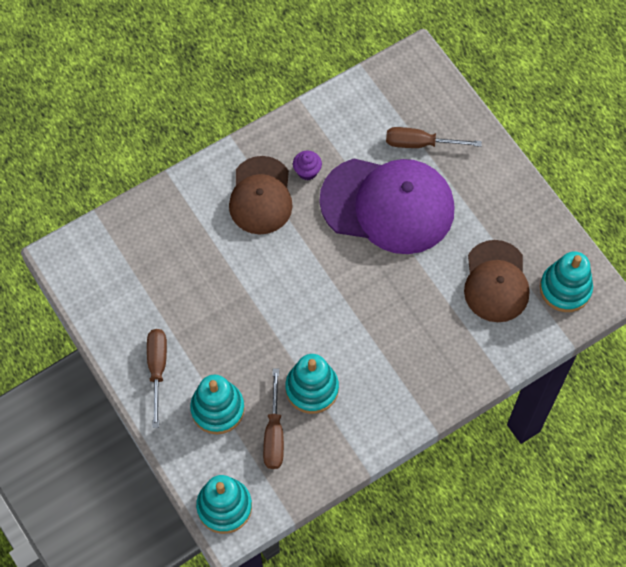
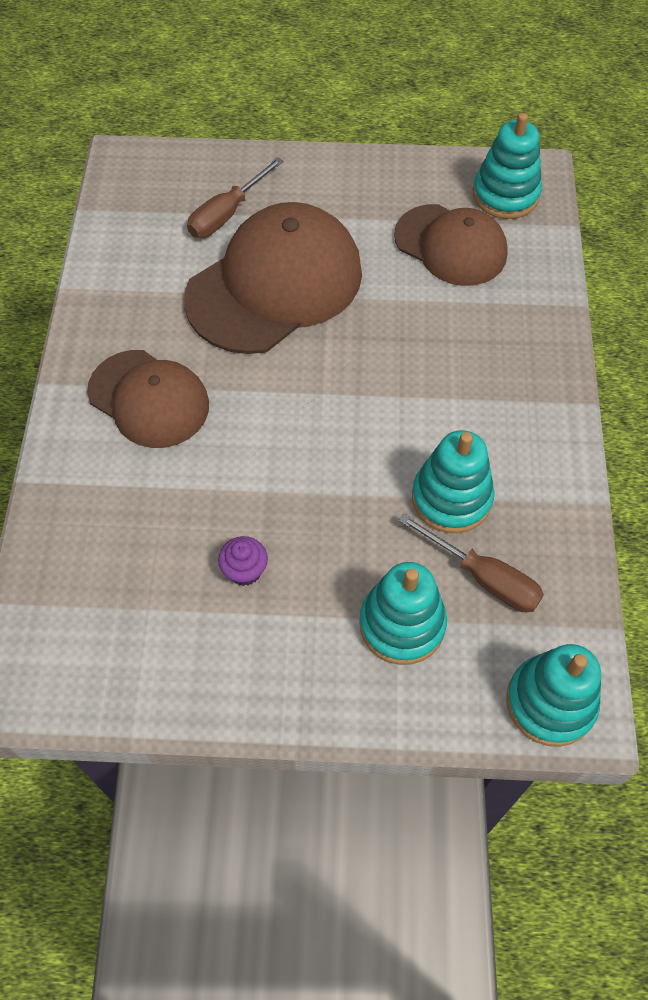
camera: 55 degrees left, 5 degrees down
brown screwdriver [147,329,167,428] -> none
purple cupcake [293,150,322,180] -> purple cupcake moved to [218,536,268,586]
purple cap [319,158,455,254] -> brown cap [184,202,362,354]

